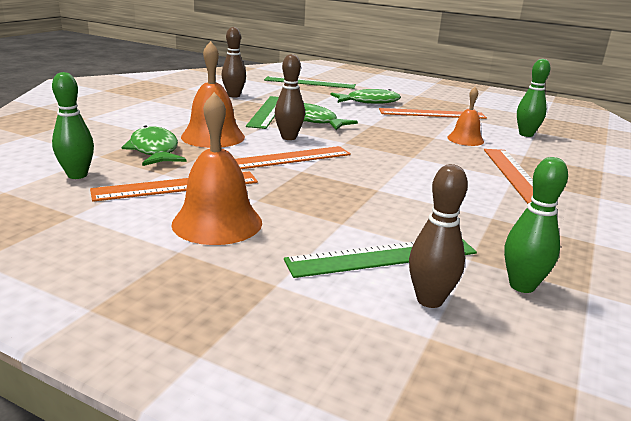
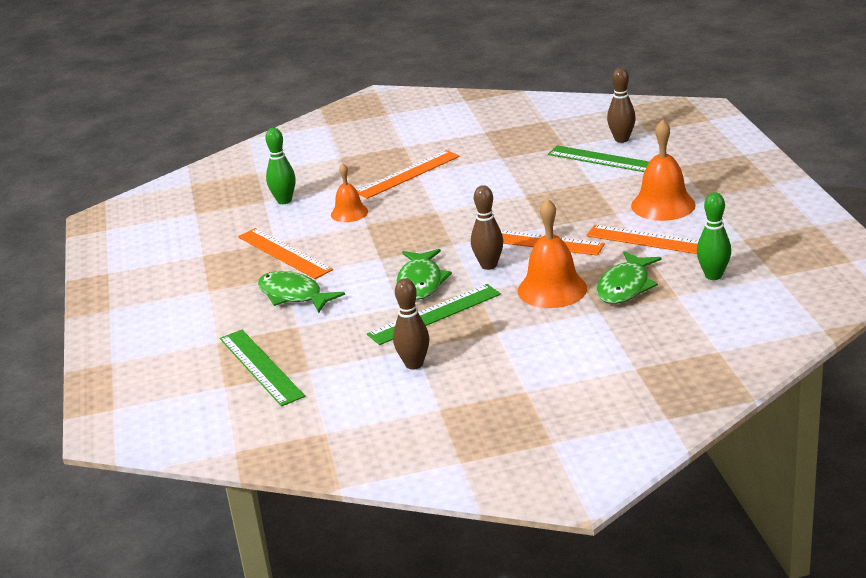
camera: 125 degrees left, 5 degrees up
green bowling pin [504,157,568,293] -> none

